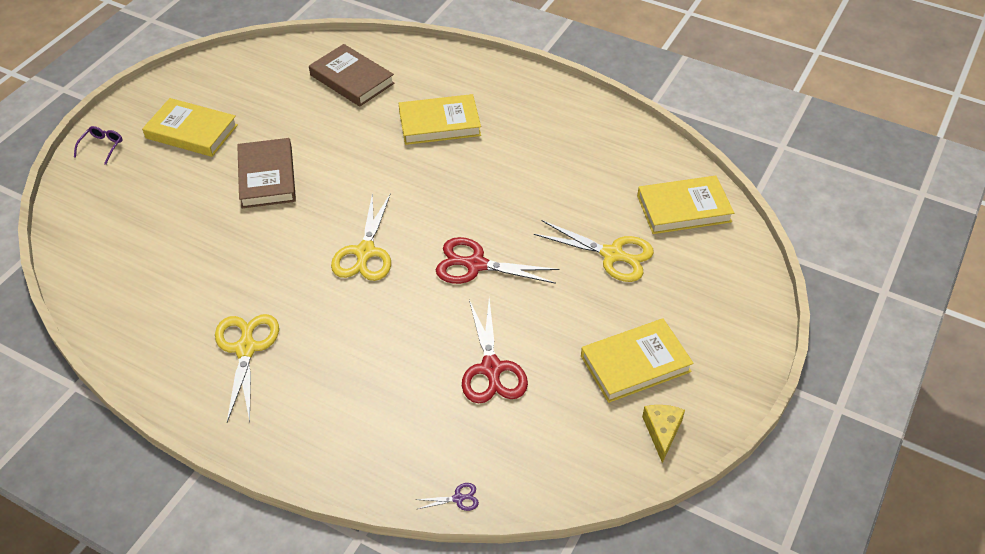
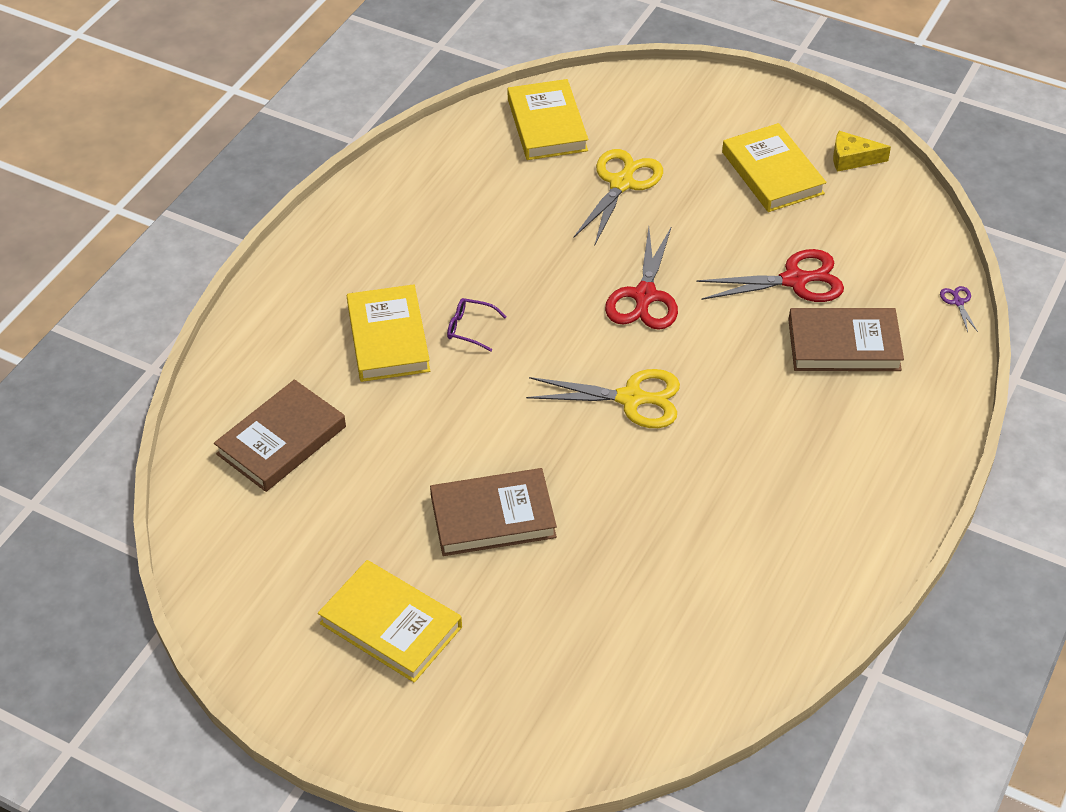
camera: 90 degrees left, 0 degrees up
purple glasses [74,126,123,165] -> purple glasses moved to [447,298,506,352]
yellow book [142,98,238,157] -> yellow book turned 75 degrees counterclockwise [318,560,462,683]
yellow scissors [215,314,279,422] -> none
none -> brown book [788,308,904,371]

